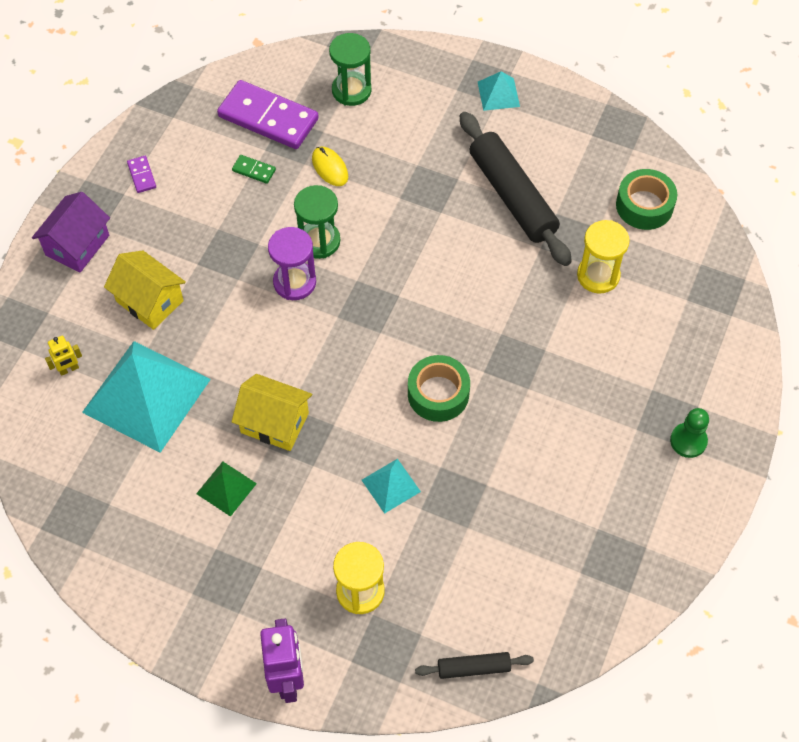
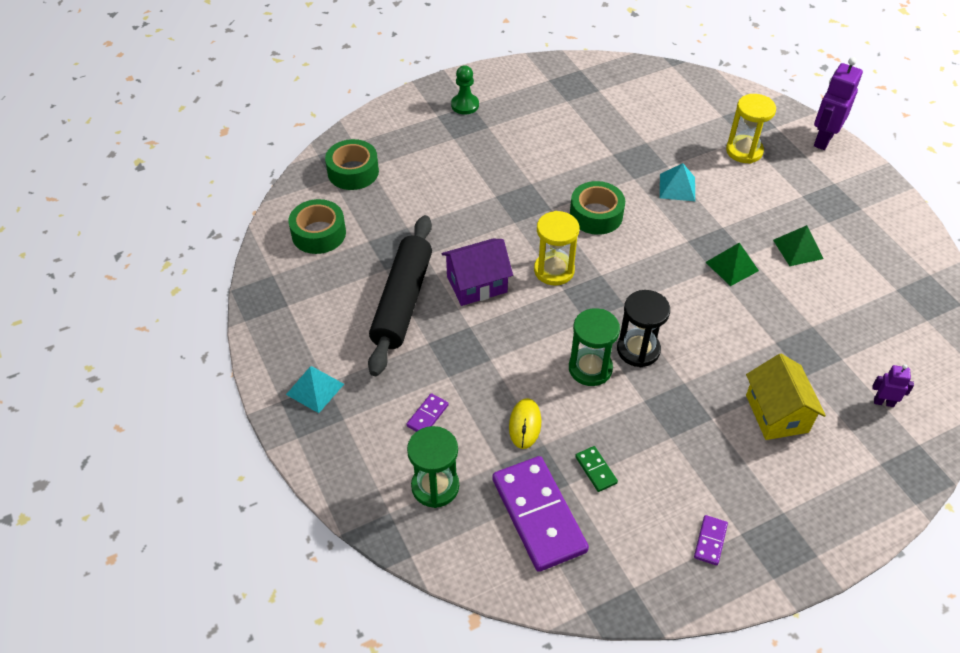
camera: 140 degrees left, 10 degrees down
purple house [32,192,110,273] -> purple house moved to [441,239,513,306]
yellow robot [45,336,82,376] -> purple robot [872,364,914,407]
turquoise pyramid [82,341,211,453] -> none
yellow house [231,374,312,451] -> green pyramid [706,243,759,286]
purple hourglass [268,227,316,300] -> black hourglass [617,290,670,367]
black rolling pin [415,652,534,679] -> none
yellow hourglass [577,220,630,294] -> yellow hourglass moved to [534,211,579,286]
none -> green tape [325,139,379,190]
none -> purple domino [406,393,449,432]

